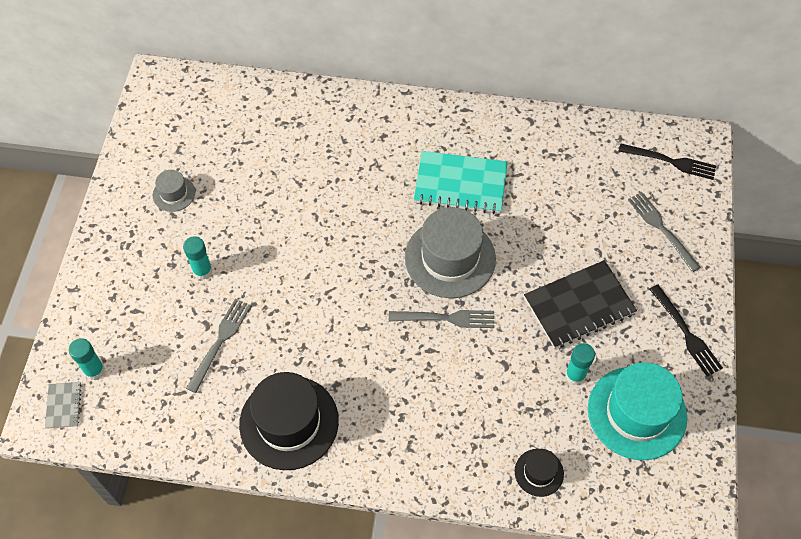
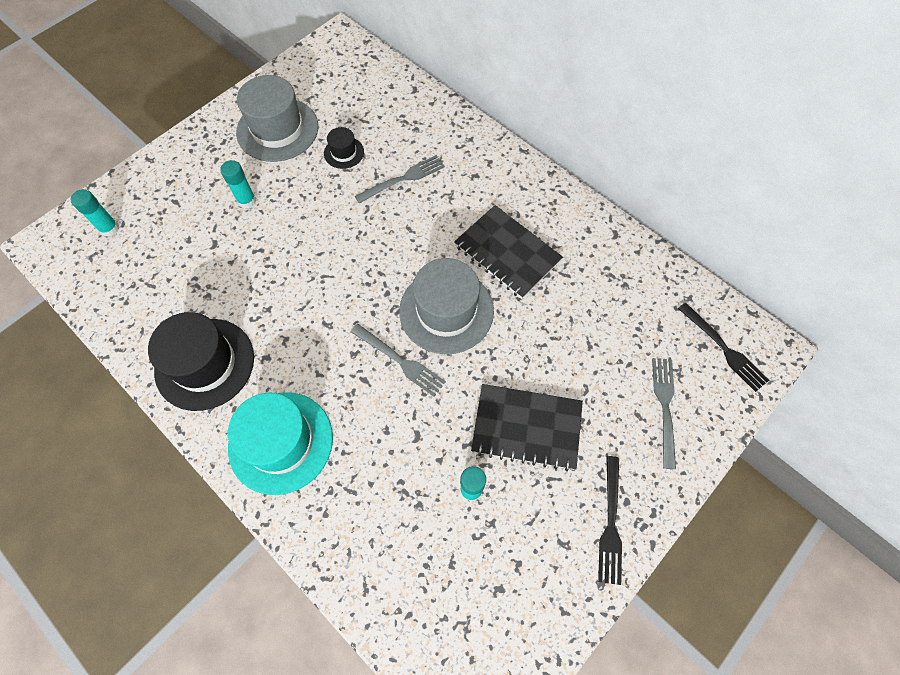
camera: 35 degrees right, 5 degrees up
grey notebook [45,382,82,429] -> none
grey hat [153,170,195,212] -> grey hat [236,75,319,162], size x2.06
grey fork [186,299,251,393] -> grey fork moved to [355,155,445,204]
turquoise notebook [414,151,508,214] -> black notebook [454,205,563,299]
black hat [515,449,564,497] -> black hat moved to [324,127,364,169]
turquoise hat [588,362,687,460] -> turquoise hat moved to [228,392,333,495]

